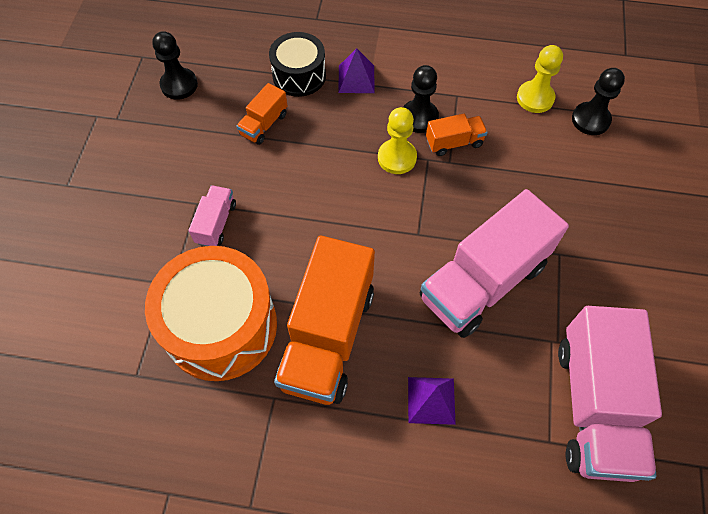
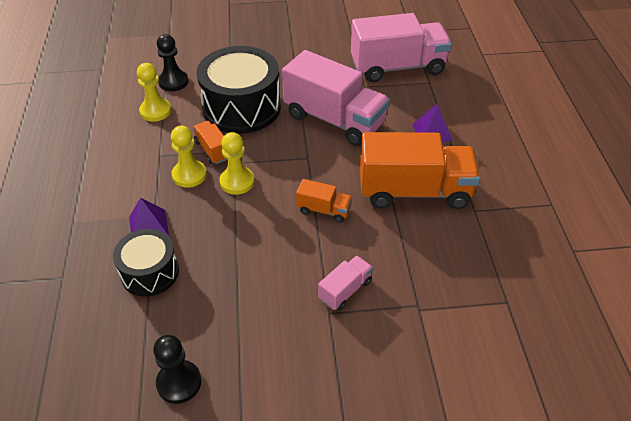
camera: 105 degrees left, 15 degrees down
orange drum [145,246,277,381] -> none
pink truck [189,185,236,246] -> pink truck turned 135 degrees clockwise [318,256,373,310]
orange truck [236,83,287,145] -> orange truck moved to [296,179,352,223]
black pawn [403,65,439,133] -> yellow pawn [171,126,207,188]
none -> black drum [197,46,281,134]

